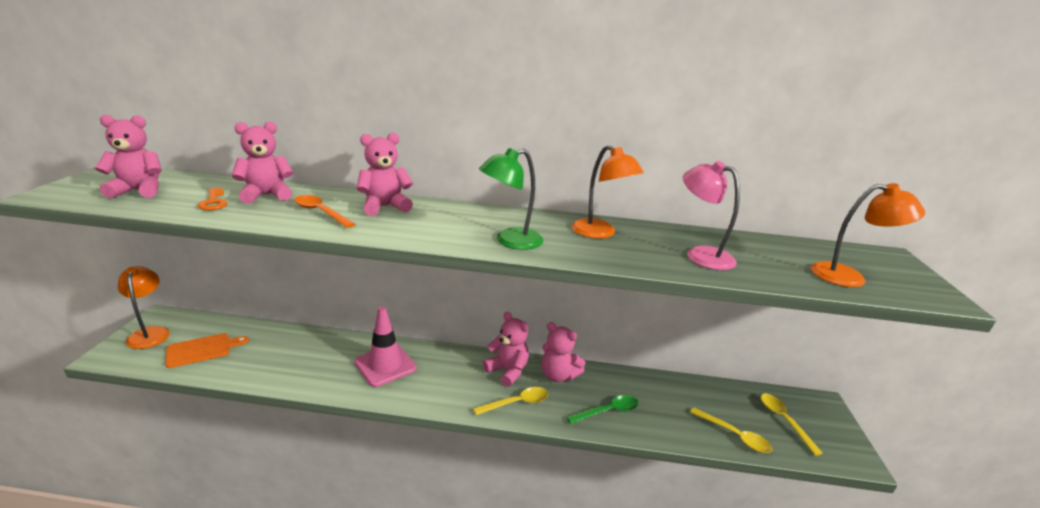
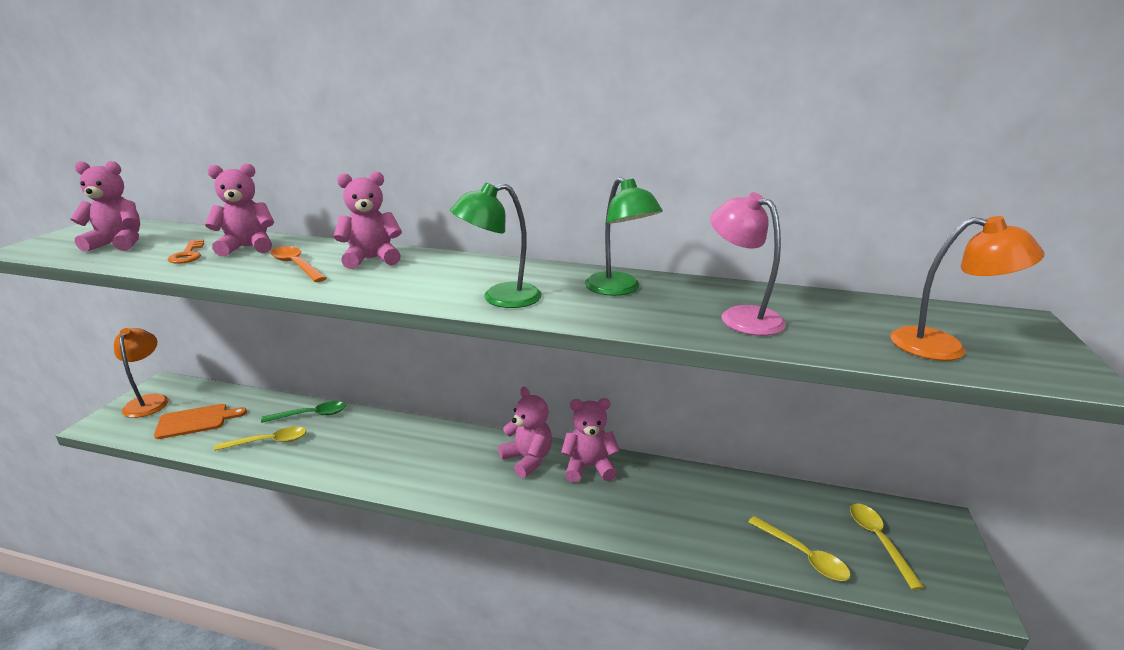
camera: 10 degrees right, 0 degrees up
pink traffic cone [354,306,417,387] -> none
yellow spoon [473,387,548,415] -> yellow spoon moved to [214,426,306,451]
pink teddy bear [541,322,585,382] -> pink teddy bear turned 135 degrees clockwise [561,398,620,483]
green spoon [567,395,639,424] -> green spoon moved to [261,401,346,423]
orange lamp [571,145,644,239] -> green lamp [585,177,663,296]

